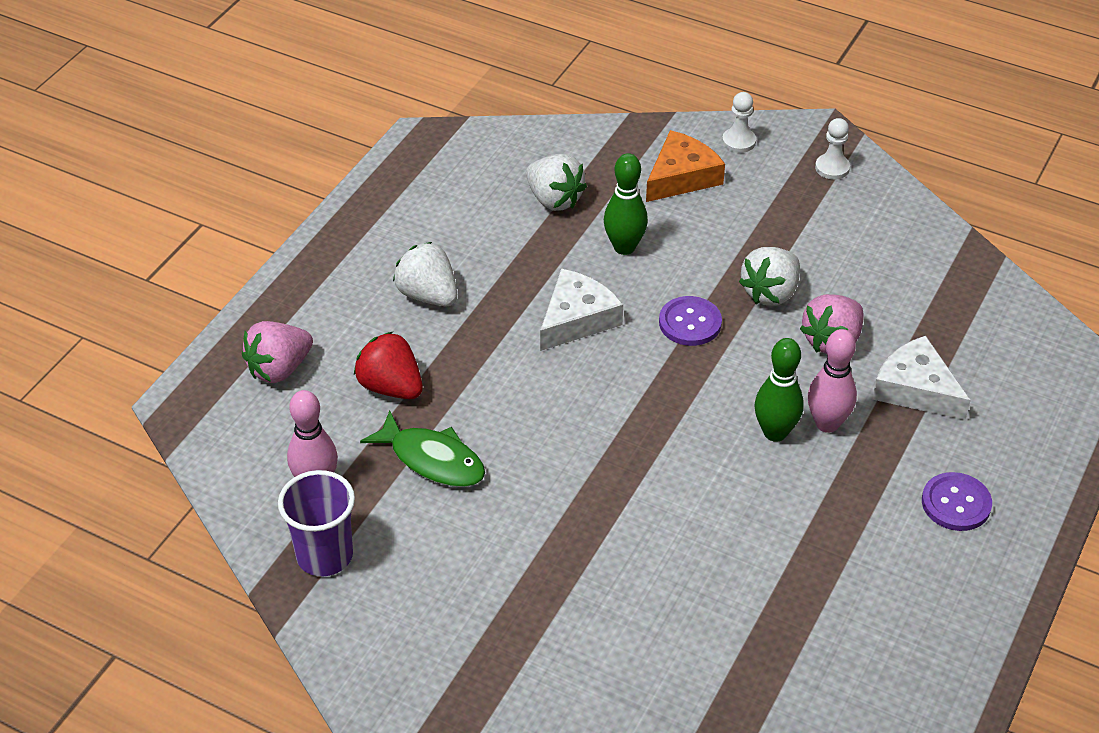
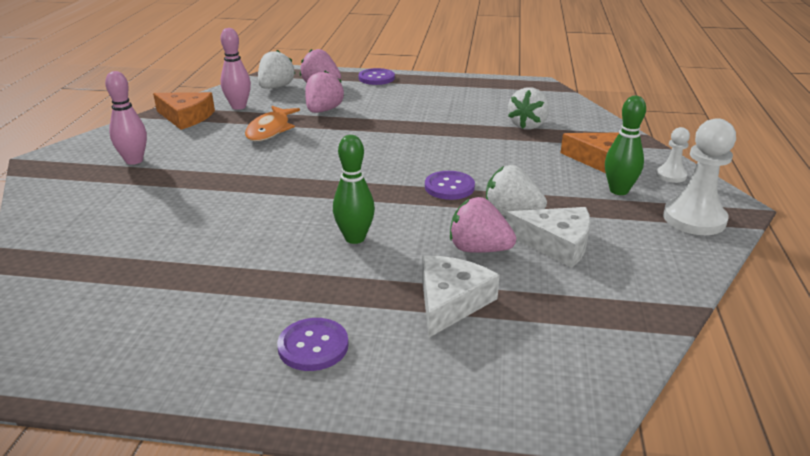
camera: 70 degrees right, 15 degrees down
purple cup [278,470,355,576] -> orange cheese [153,92,215,130]
red strawberry [354,332,423,399] -> pink strawberry [305,71,344,113]
green fish [360,410,485,487] -> orange fish [245,106,300,141]
white strawberry [393,242,457,306] -> white strawberry moved to [258,50,295,89]
white cheese [540,269,623,351] -> white cheese moved to [506,207,591,268]
green bowling pin [604,153,648,255] -> green bowling pin moved to [605,96,646,195]
pink bowling pin [808,329,857,433] -> pink bowling pin moved to [105,71,147,165]
white pawn [815,118,850,180] -> white pawn [663,118,736,235], size x1.85
none -> purple button [358,68,395,85]

